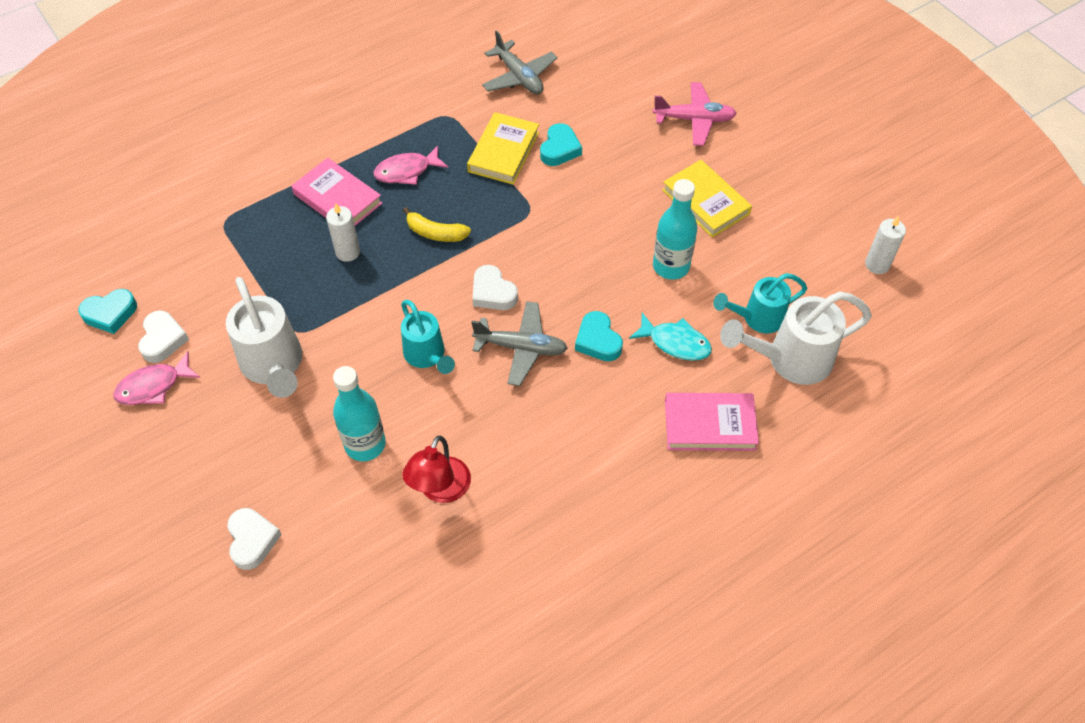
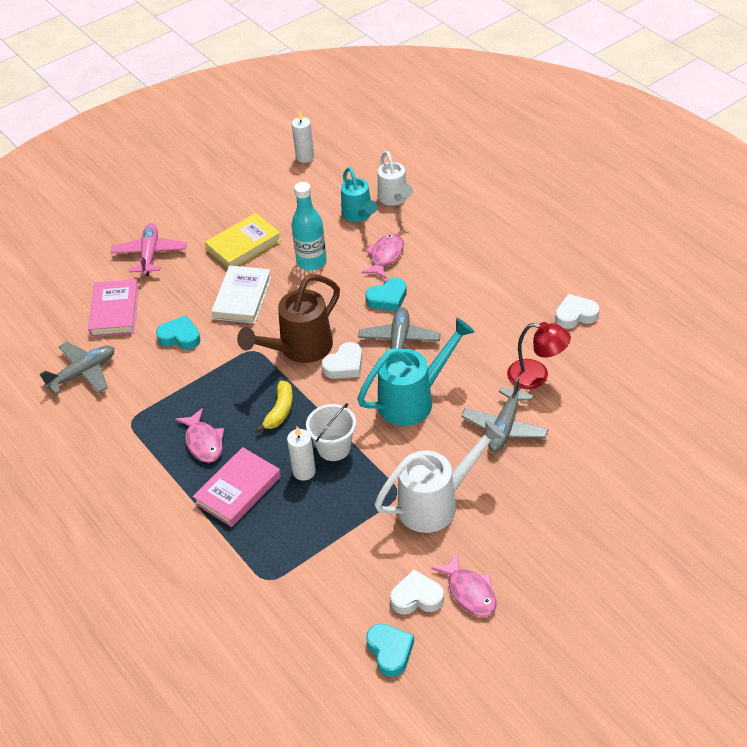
camera: 90 degrees left, 10 degrees down
white heart [227,508,282,570] -> white heart moved to [555,294,600,329]
turquoise bottle [333,366,386,461] -> grey plane [461,377,549,452]
turquoise watering can [401,300,455,374] -> turquoise watering can [357,318,475,426], size x1.53
yellow book [467,112,539,185] -> none
turquoise fish [629,313,712,361] -> pink fish [361,233,404,279]
pink book [665,393,759,451] -> pink book moved to [88,279,139,337]
white watering can [720,291,872,385] -> white watering can [378,151,413,206], size x0.65
none -> white book [211,265,272,324]
none -> brown watering can [237,274,340,363]
none -> white bucket [306,403,356,461]

